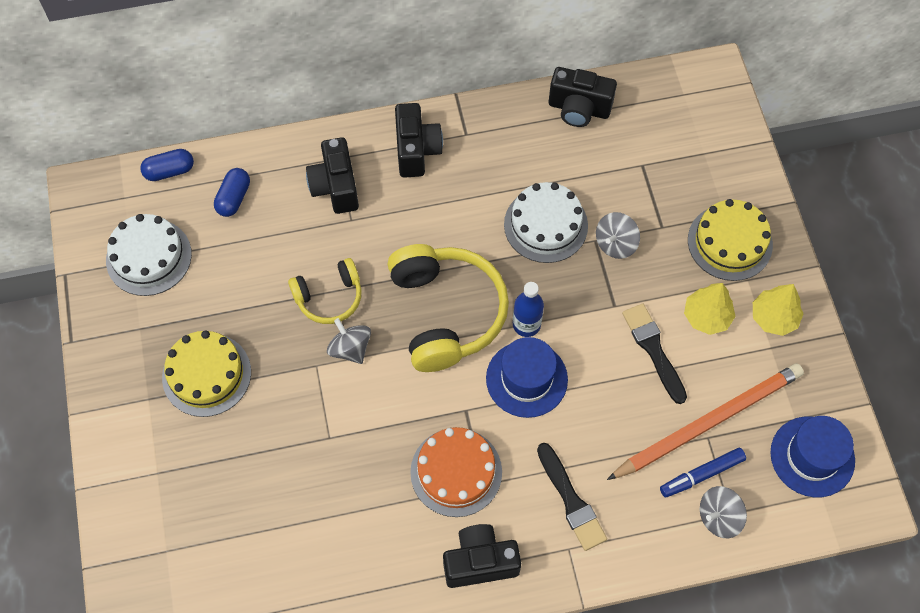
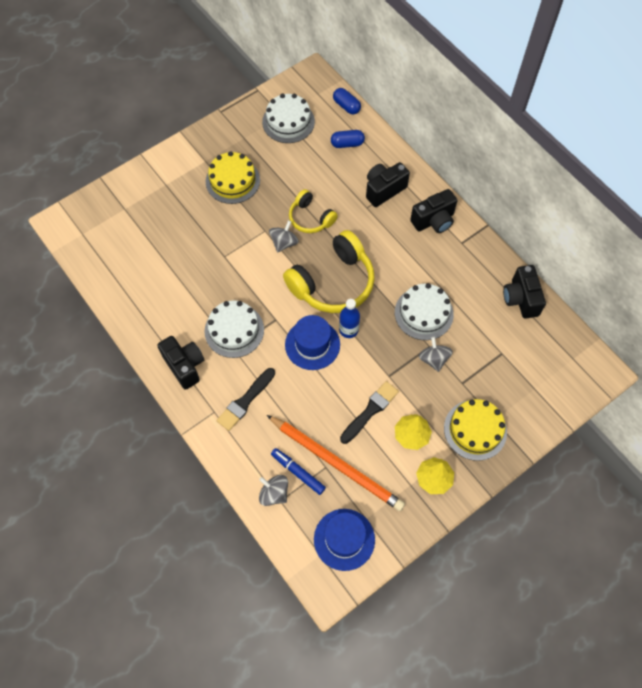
camera: 65 degrees right, 0 degrees up
orange cake [410,427,502,517] -> white cake [204,301,264,358]
grey spinning top [596,212,640,259] -> grey spinning top turned 60 degrees clockwise [419,337,453,372]

